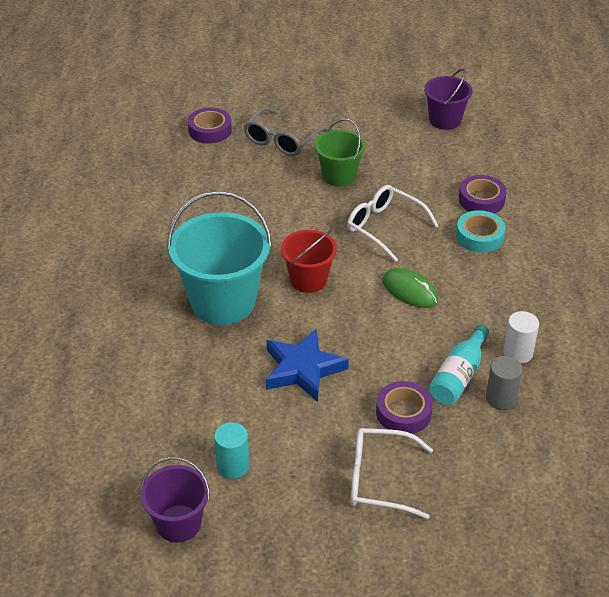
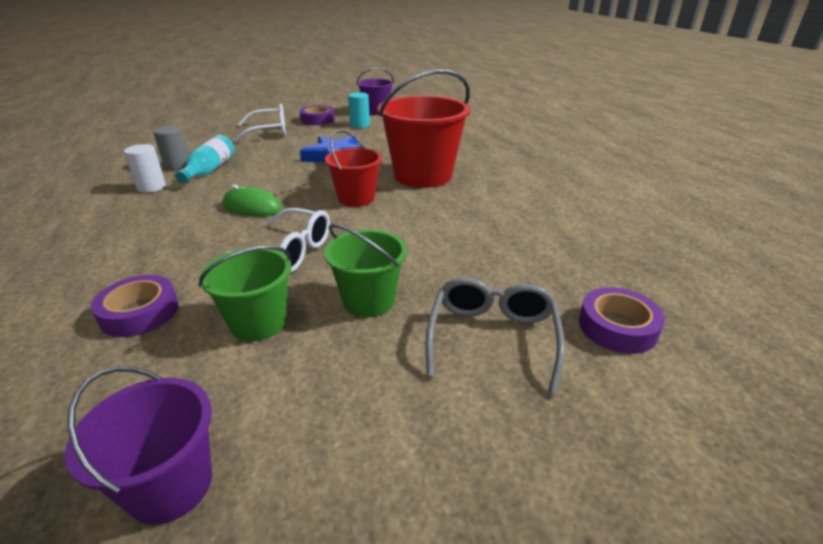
camera: 160 degrees right, 10 degrees down
turquoise bucket [167,191,272,325] -> red bucket [378,69,471,188]
purple tape [376,381,433,434] -> purple tape moved to [300,105,335,125]
turquoise tape [456,210,506,253] -> none
none -> green bucket [199,246,292,341]

